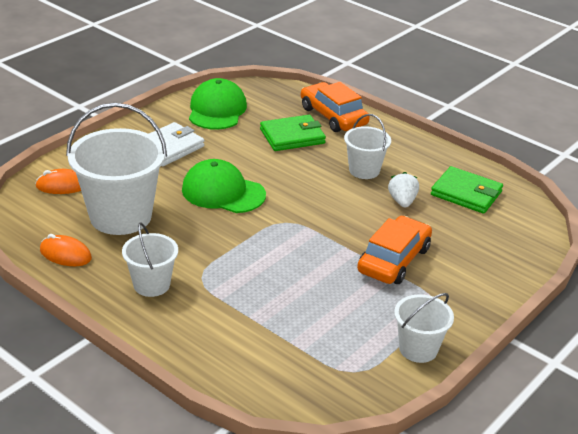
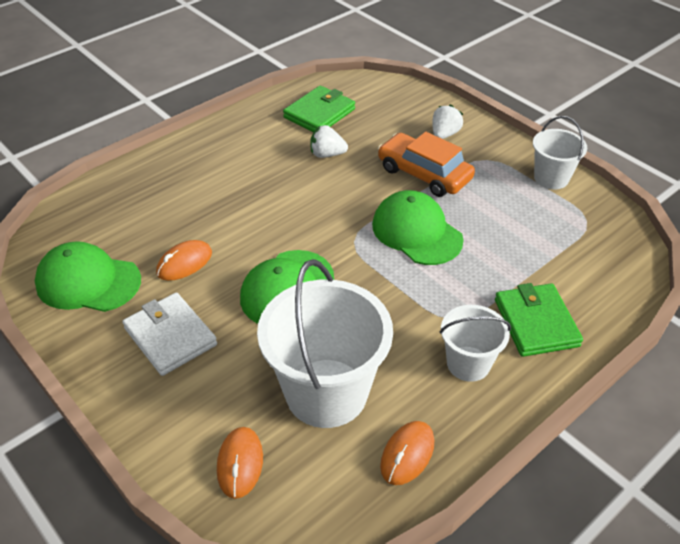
camera: 80 degrees left, 10 degrees up
green wallet [260,115,326,151] -> green wallet moved to [495,283,583,357]
orange car [301,82,370,132] -> none
white bucket [344,114,391,179] -> none
none -> orange mouse [156,240,212,281]
none -> green cap [372,190,464,265]
none -> white strawberry [432,104,463,139]

